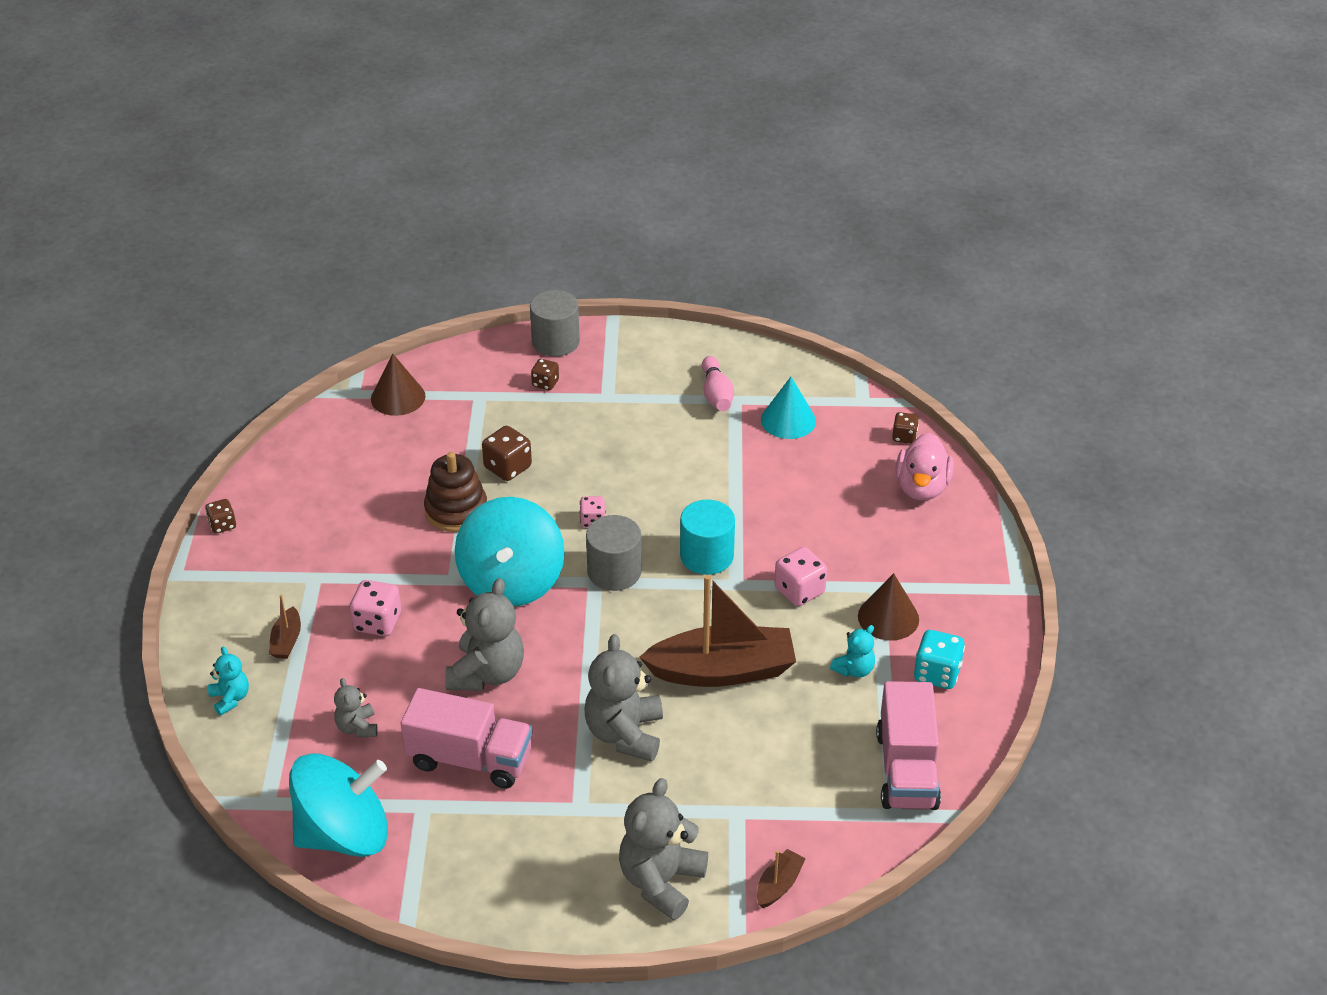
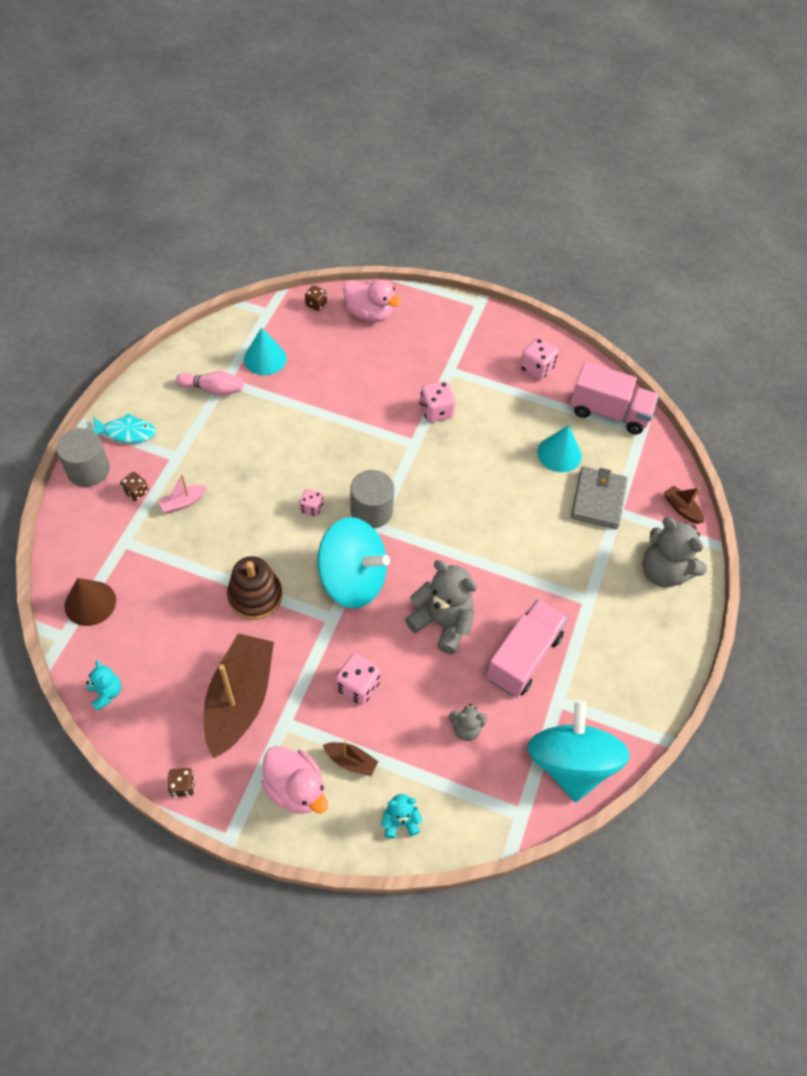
camera: 75 degrees left, 15 degrees up
brown dice [482,426,532,481] -> none
grey teddy bear [585,634,663,762] -> none
brown boat [639,575,796,687] -> brown boat moved to [204,633,274,758]
turquoise cylinder [680,500,735,575] -> none
turquoise teddy bear [830,625,875,678] -> turquoise teddy bear moved to [86,661,121,711]
brown cone [858,573,919,640] -> none
turquoise dice [914,630,965,689] -> pink dice [520,338,558,380]
none -> turquoise fish [93,413,156,443]
none -> pink boat [158,474,207,513]
none -> pink duck [261,746,328,814]
none -> turquoise cone [537,425,582,472]
none -> grey wallet [571,467,628,529]

